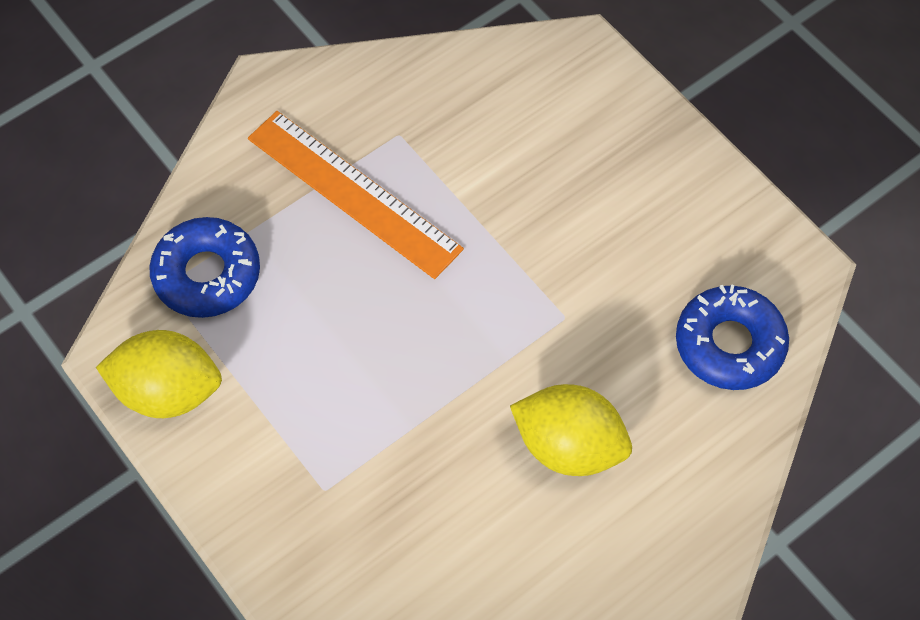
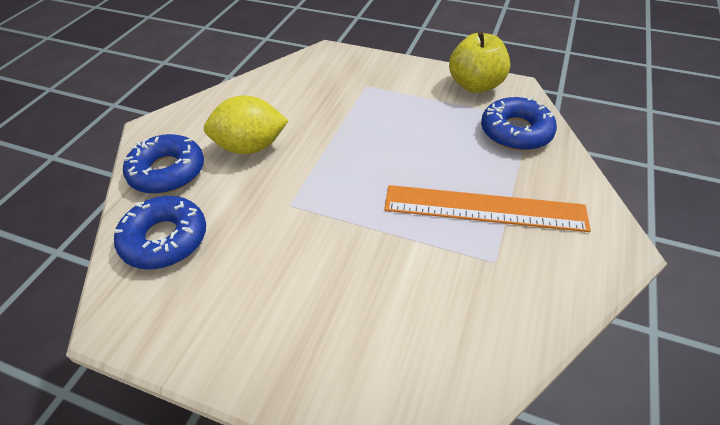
camera: 150 degrees right, 15 degrees down
yellow lemon [96,330,222,418] -> yellow apple [449,31,510,93]
none -> blue donut [123,134,204,194]

